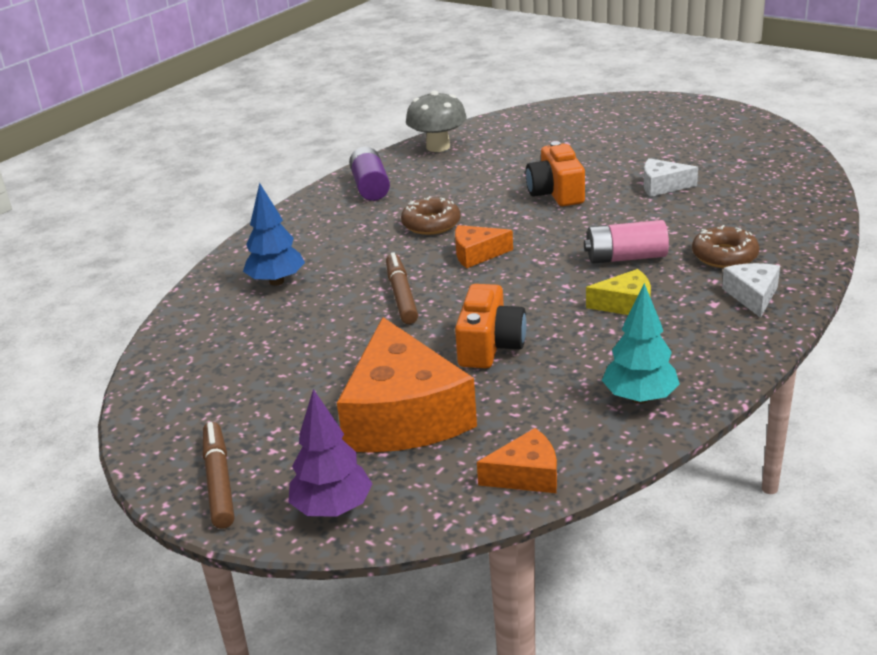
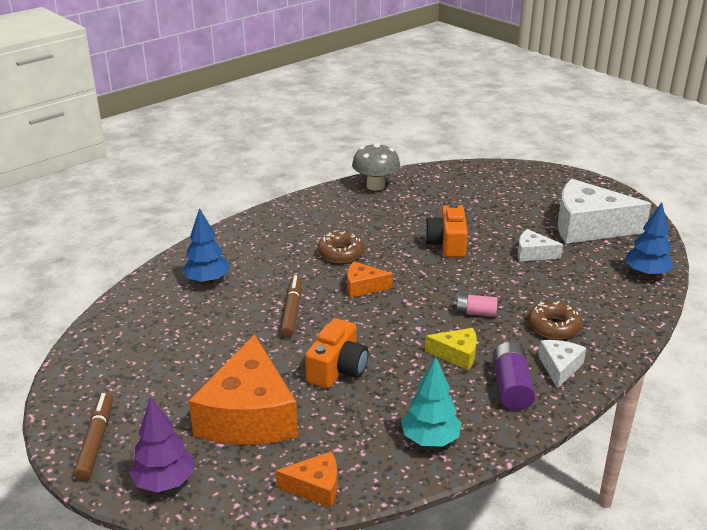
camera: 10 degrees right, 0 degrees up
purple battery [349,147,390,201] -> purple battery moved to [493,342,535,411]
pink battery [584,220,669,264] -> pink battery [454,294,497,317], size x0.66
none -> white cheese [558,179,651,244]
none -> blue tree [625,202,673,277]

